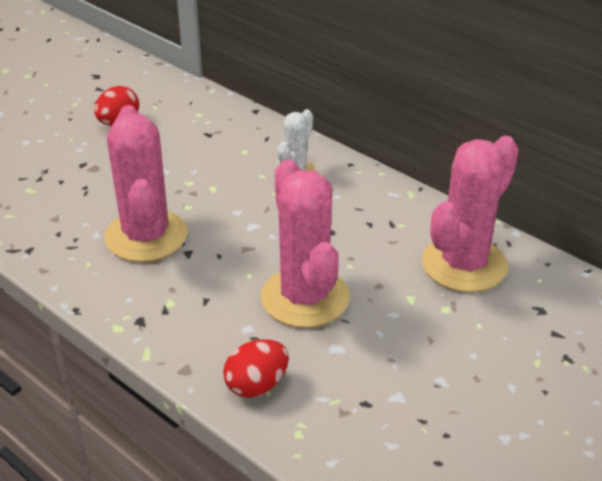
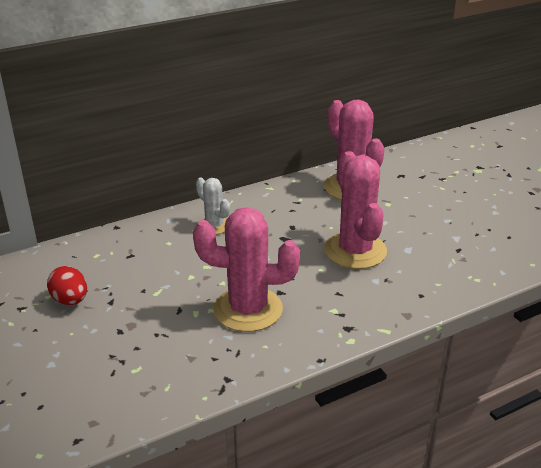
camera: 70 degrees left, 5 degrees down
red egg [223,340,289,398] -> none
pink cactus [261,159,350,328] -> pink cactus turned 75 degrees clockwise [324,151,387,269]

